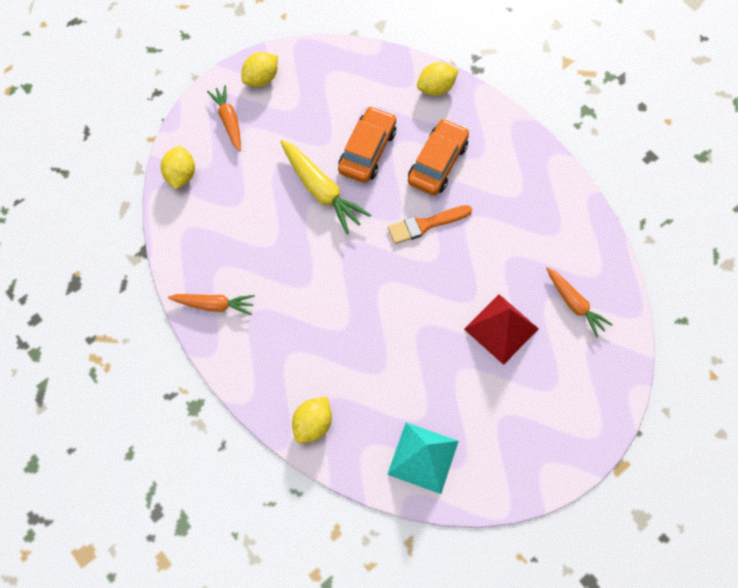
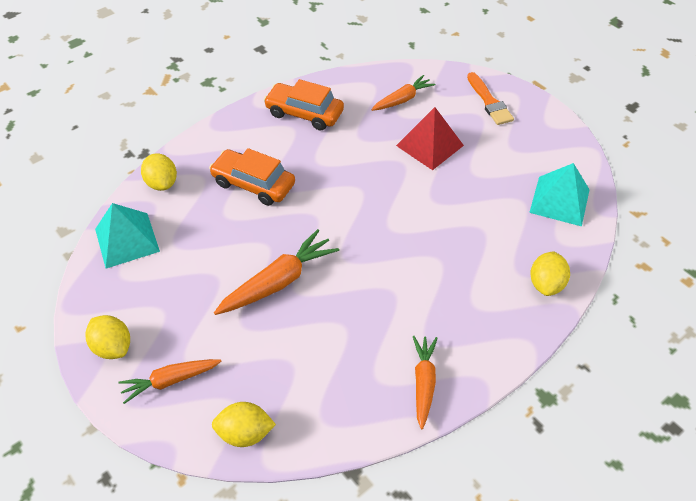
camera: 90 degrees left, 15 degrees down
yellow carrot [281,140,371,234] -> orange carrot [214,229,339,315]
yellow lemon [292,397,332,443] -> yellow lemon turned 75 degrees clockwise [530,251,570,296]
orange car [338,106,396,183] -> orange car moved to [264,79,344,131]
orange brush [388,205,472,244] -> orange brush moved to [467,72,514,125]
none -> turquoise pyramid [95,203,160,269]

